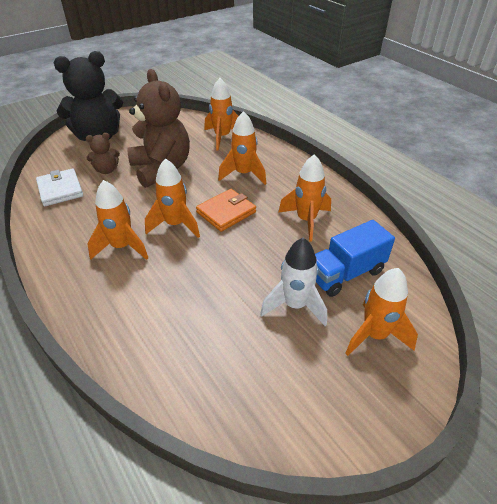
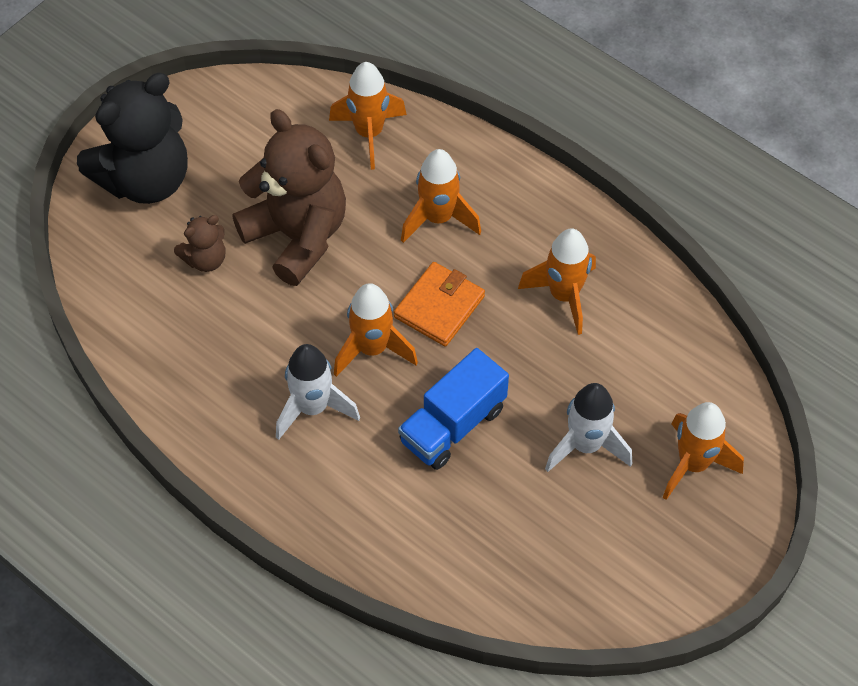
camera: 15 degrees left, 15 degrees up
white wallet [36,168,83,206] -> none
orange rocket [87,180,148,260] -> white rocket [276,344,360,440]
blue truck [315,220,395,297] -> blue truck moved to [398,348,509,470]

